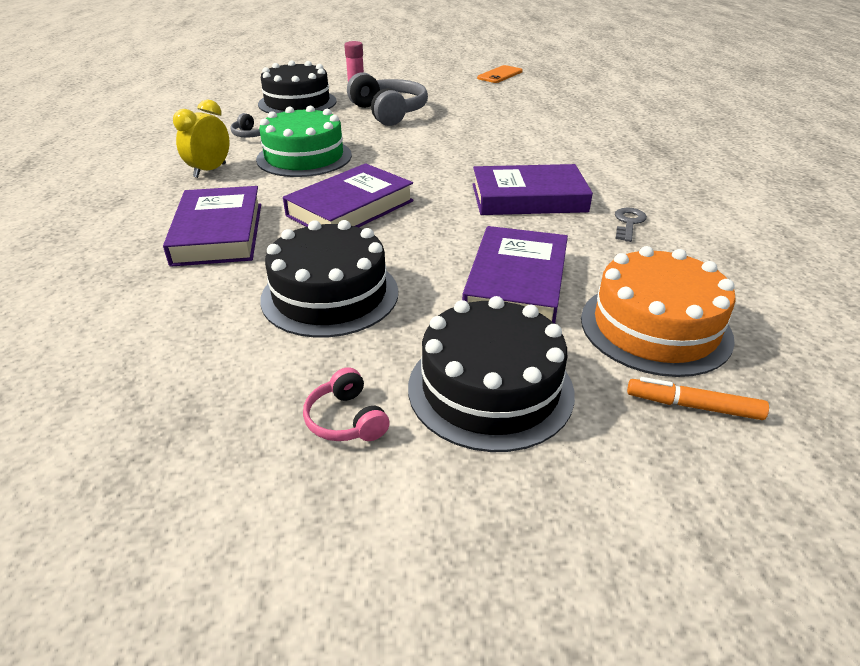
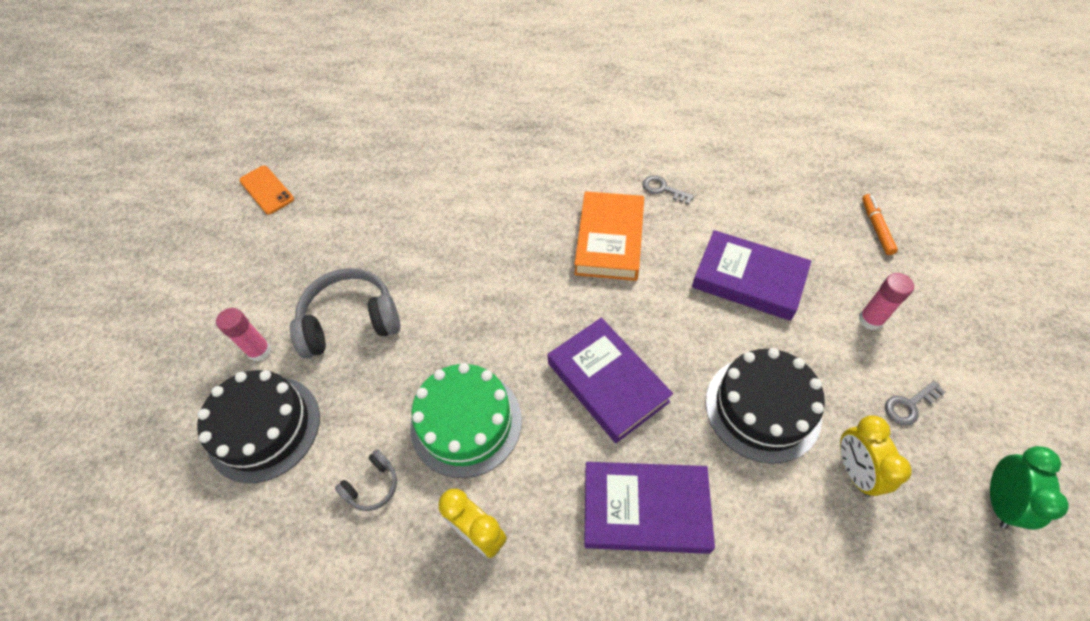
camera: 75 degrees left, 20 degrees up
pink headphones [303,367,390,441] -> grey key [885,381,946,425]
black cake [408,296,575,452] -> pink glue stick [859,273,914,330]
purple book [472,164,593,215] -> orange book [574,191,644,281]
orange cake [581,246,736,377] -> none
orange marker [627,377,769,420] -> orange marker turned 150 degrees clockwise [862,194,898,255]
none -> yellow clock [840,415,912,497]
none -> green clock [990,446,1069,530]

